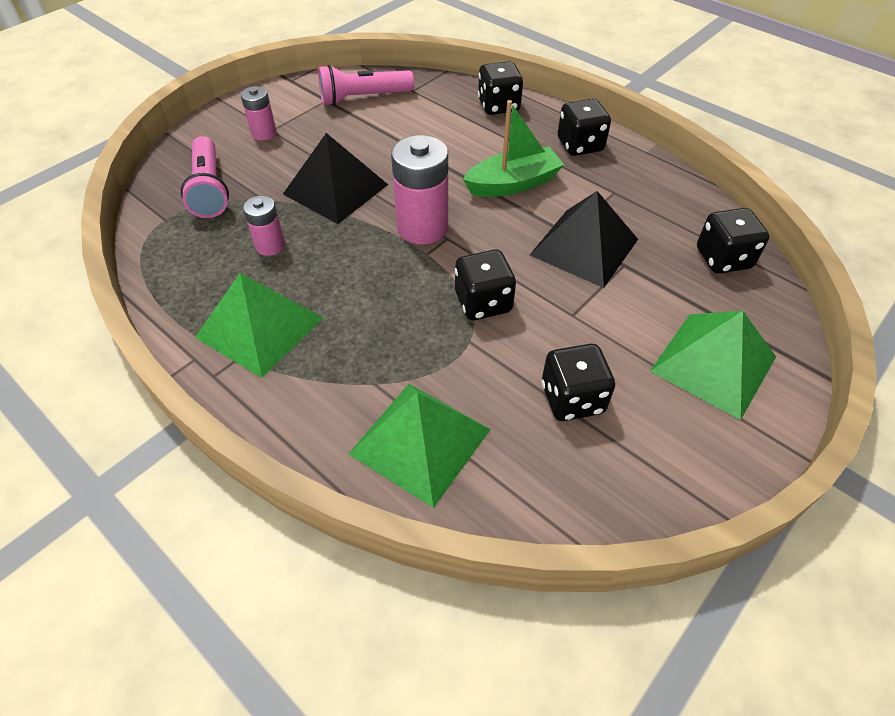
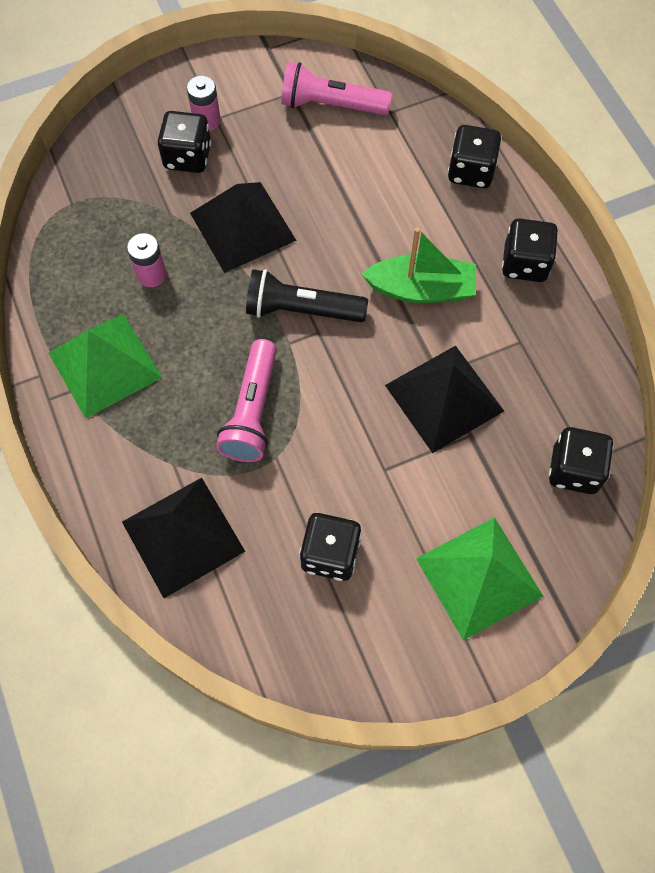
camera: 25 degrees right, 15 degrees up
pink flashlight [181,136,229,218] -> pink flashlight moved to [216,339,277,462]
green pyramid [349,384,491,508] -> black pyramid [122,478,245,598]
pink battery [391,135,448,244] -> black flashlight [246,269,368,322]
black dice [455,250,516,320] -> black dice moved to [158,111,211,173]

